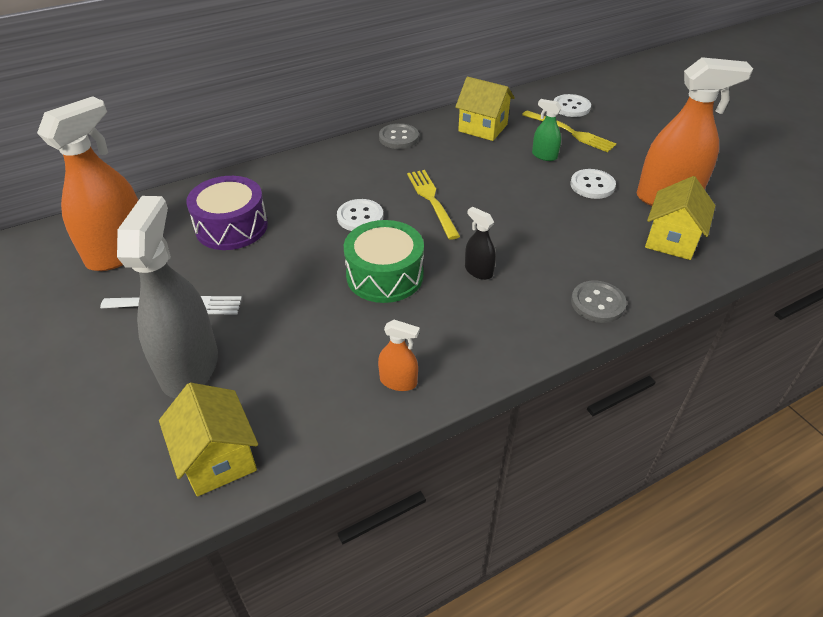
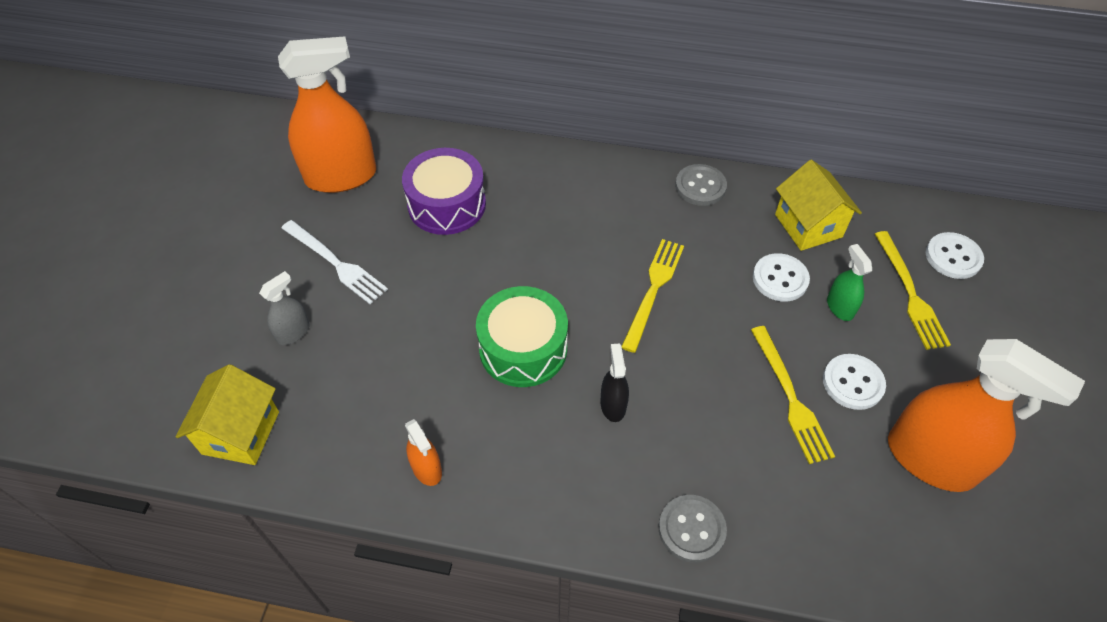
camera: 40 degrees right, 10 degrees up
grey spray bottle [117,196,218,398] -> grey spray bottle [259,271,310,345], size x0.45
white button [337,199,383,231] -> white button moved to [753,253,810,302]
yellow house [645,176,716,260] -> none
none -> yellow fork [751,326,835,464]

